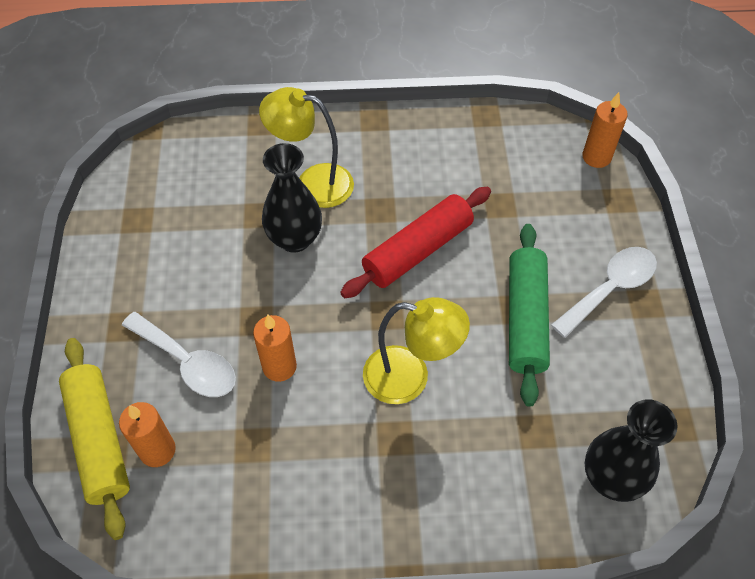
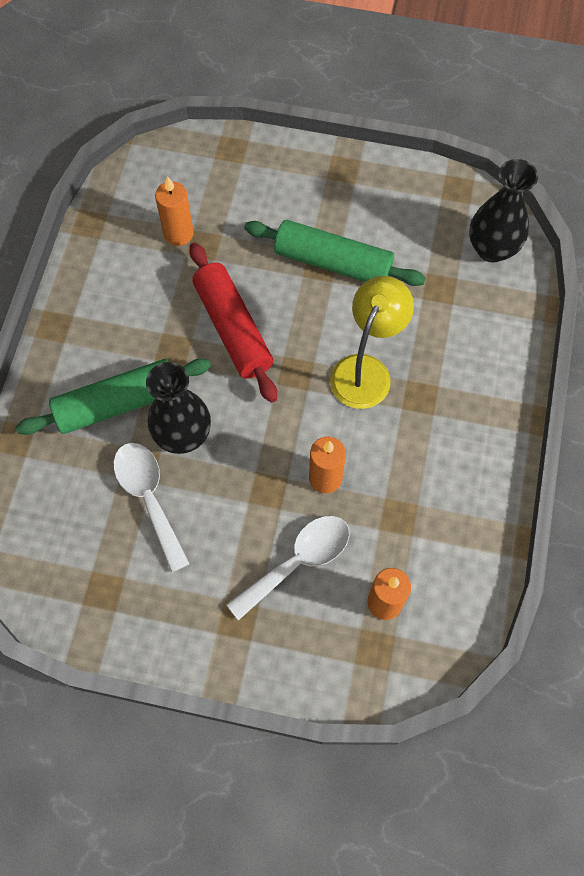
camera: 75 degrees left, 10 degrees up
yellow rolling pin [59,338,130,540] -> none
yellow lamp [259,87,354,208] -> green rolling pin [16,359,211,435]
white spoon [551,247,657,338] -> white spoon moved to [113,443,190,573]
orange candle [582,92,628,168] -> orange candle moved to [155,176,194,246]

